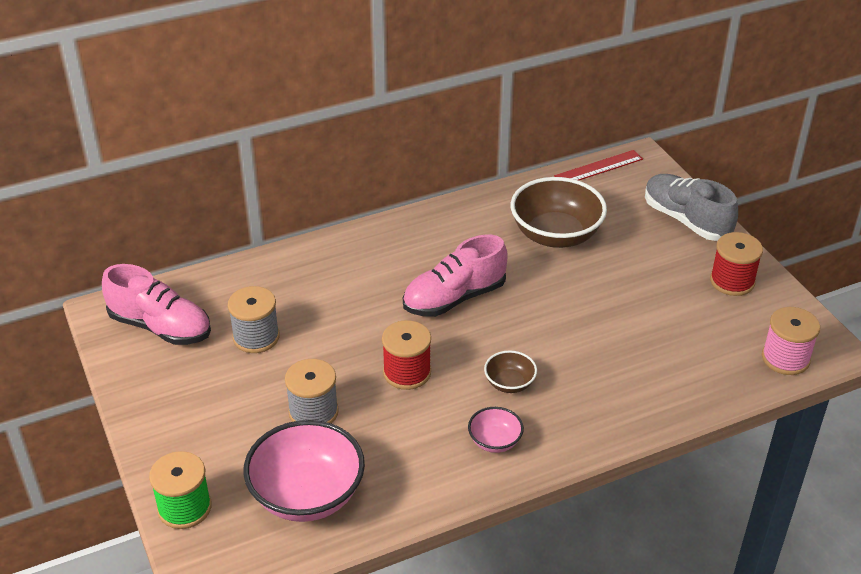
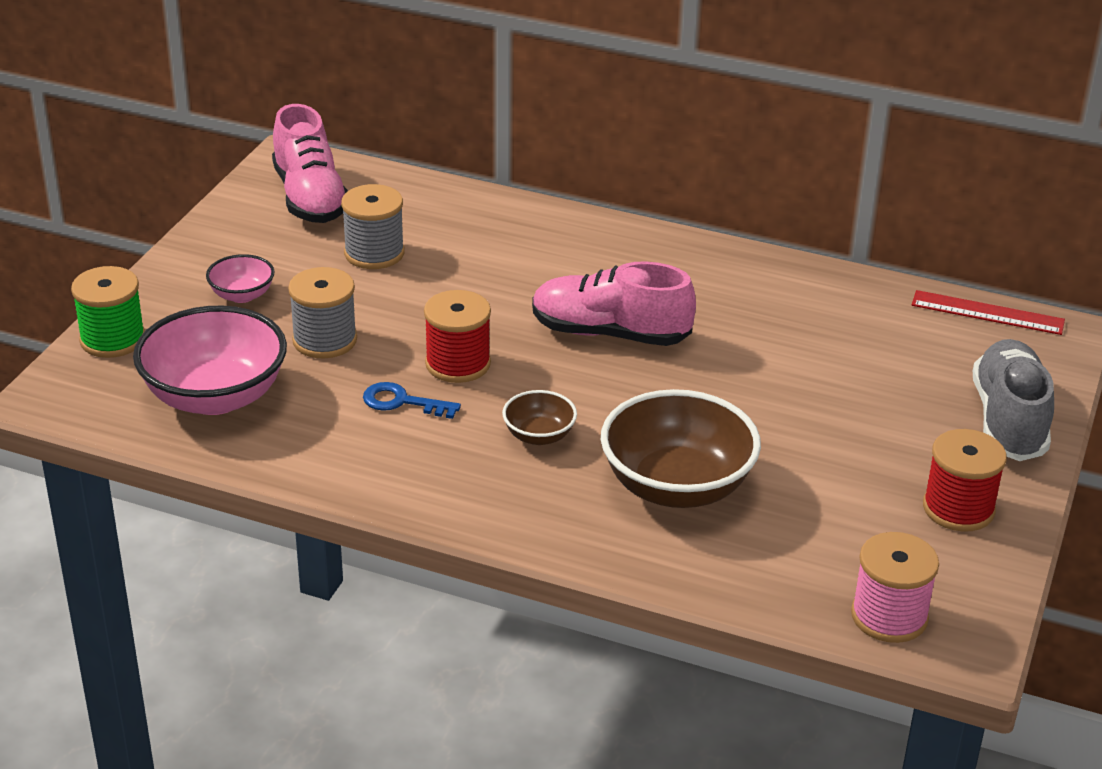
camera: 45 degrees right, 5 degrees down
pink bowl [468,407,524,453] -> pink bowl moved to [206,254,275,303]
brown bowl [511,177,607,248] -> brown bowl moved to [601,389,761,508]
none -> blue key [363,382,461,419]

